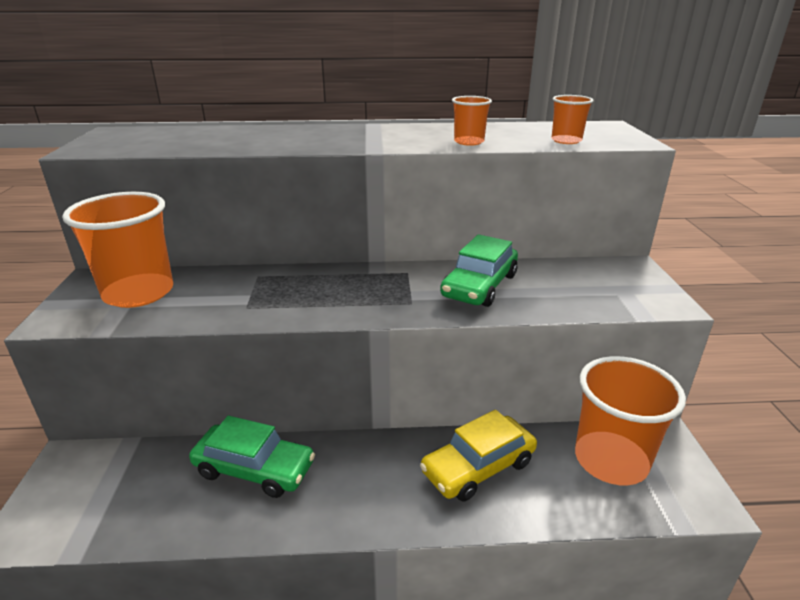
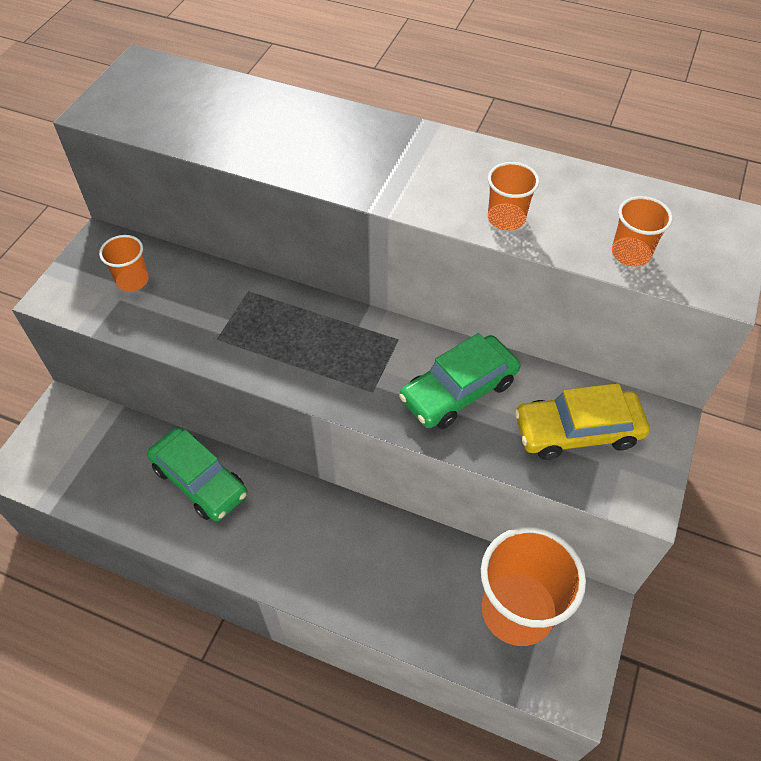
camera: 25 degrees right, 25 degrees up
orange cup [62,192,173,308] -> orange cup [99,235,149,292], size x0.48
yellow car [420,410,537,501] -> yellow car moved to [514,383,650,460]

